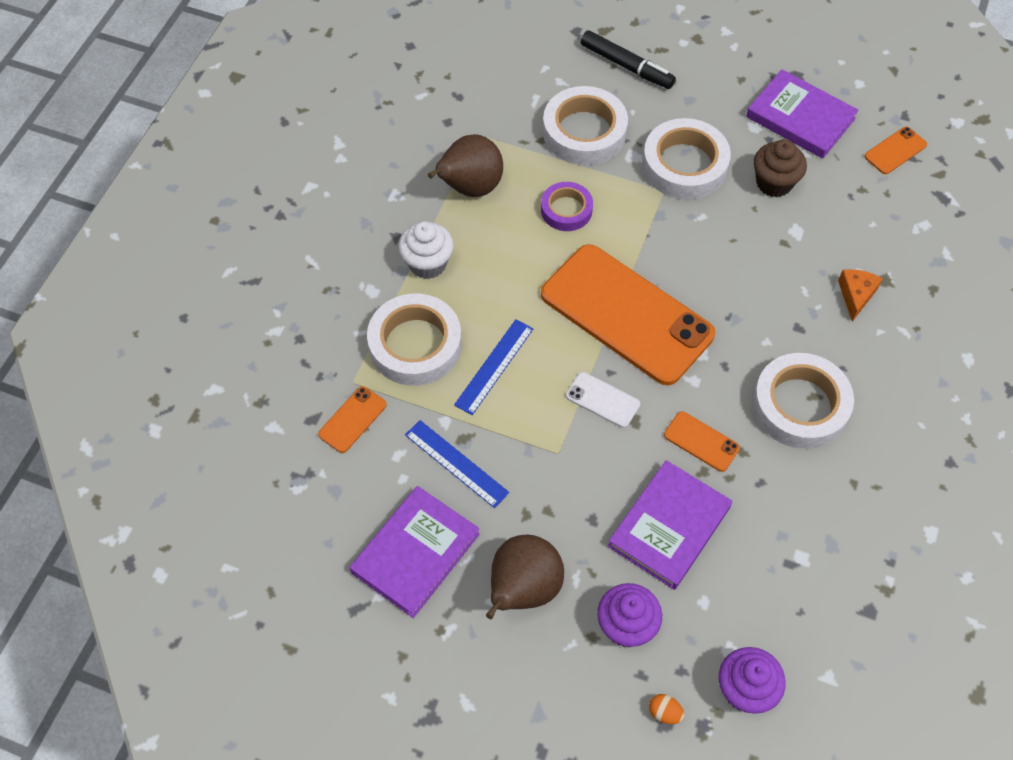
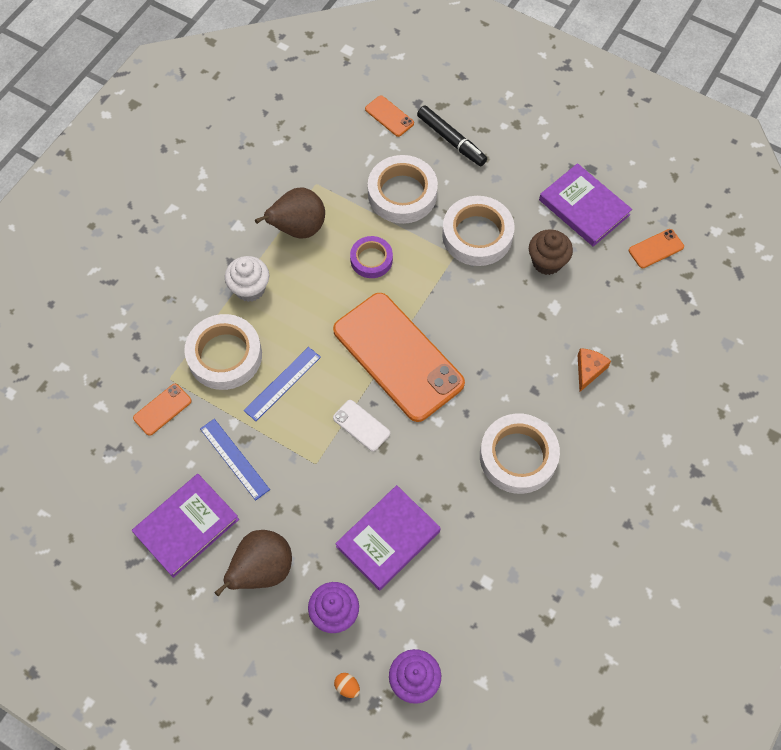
camera: 10 degrees right, 5 degrees up
orange phone [664,411,740,472] -> orange phone moved to [365,96,414,137]

